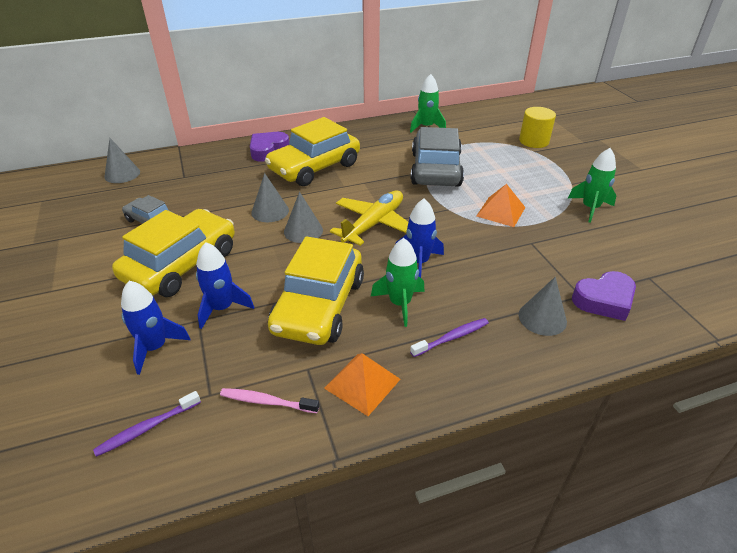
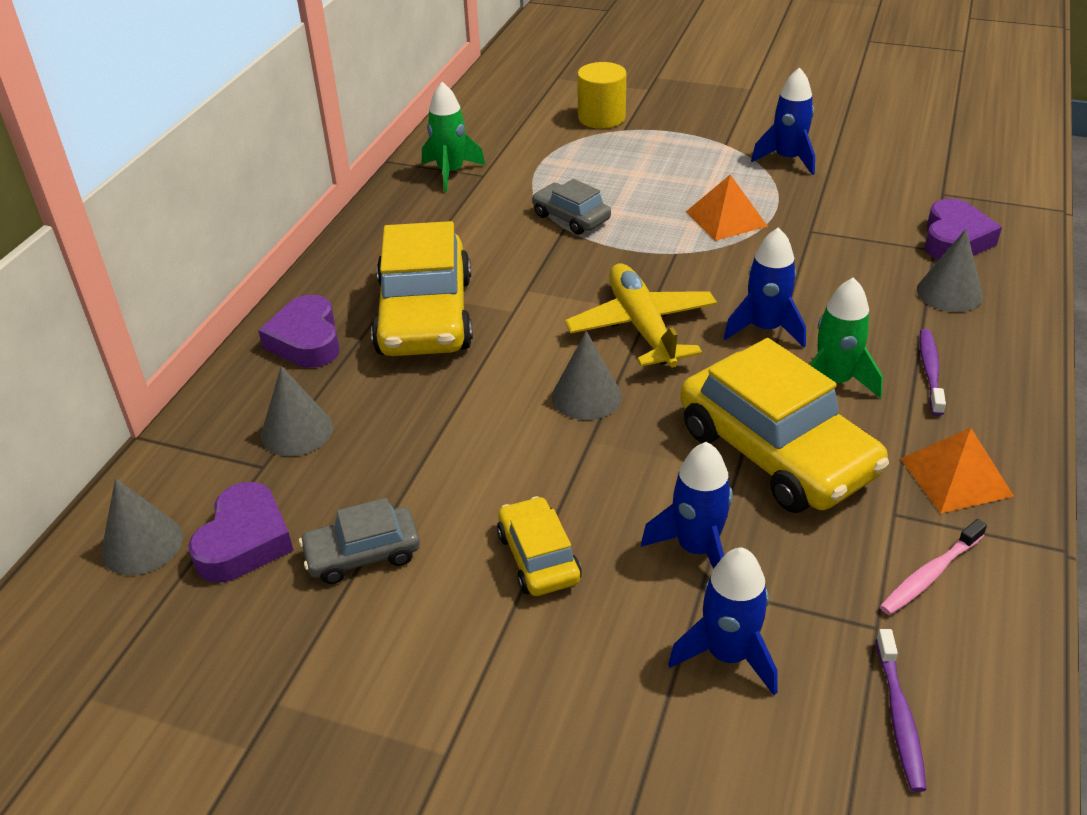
camera: 50 degrees left, 0 degrees up
yellow car [112,209,235,297] -> yellow car [497,496,582,596], size x0.51
grey cone [251,173,289,222] -> grey cone moved to [261,366,333,456]
grey car [410,127,464,187] -> grey car [532,179,611,235], size x0.51
green rocket [568,148,617,223] -> blue rocket [751,67,815,175]
none -> purple heart [188,482,294,582]

